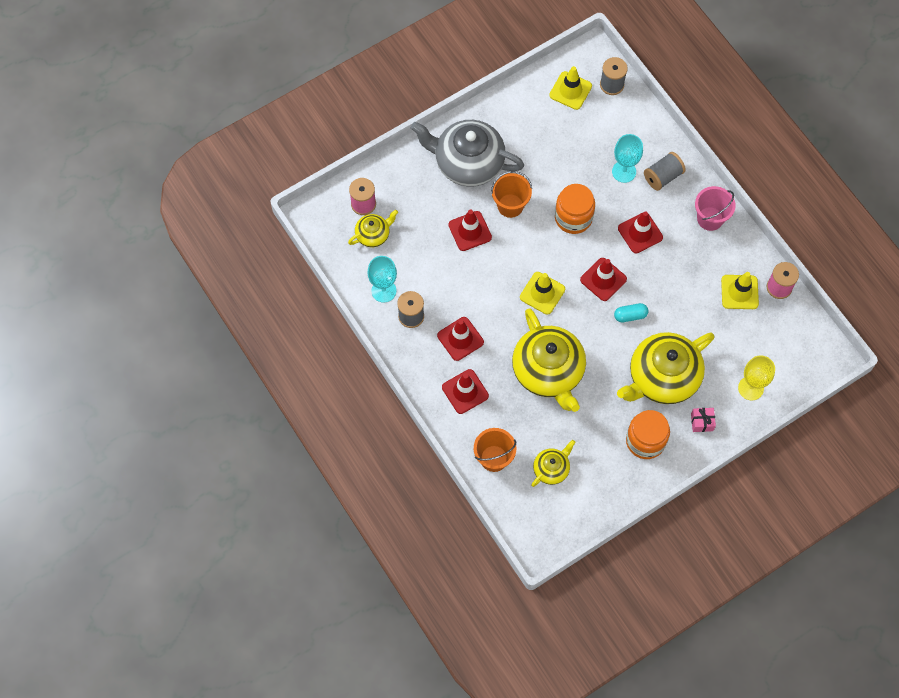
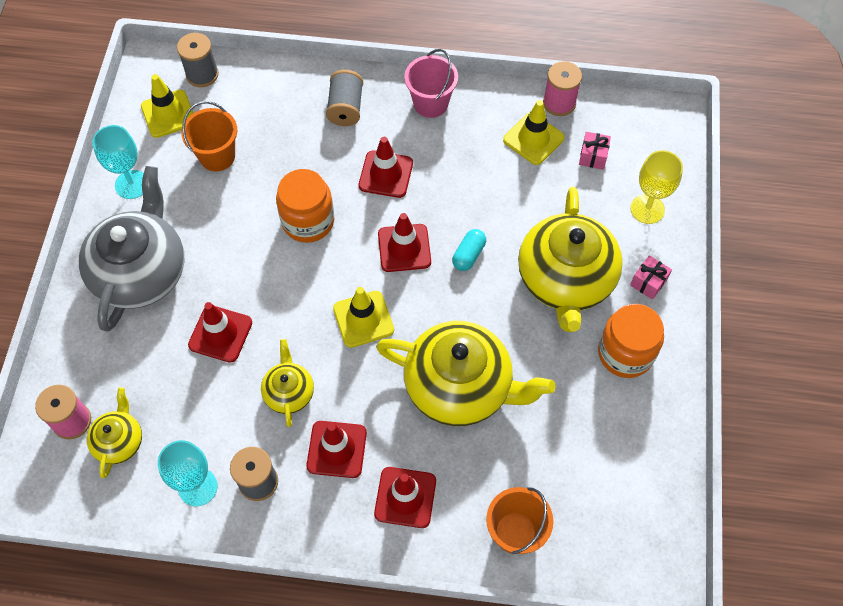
camera: 50 degrees left, 5 degrees down
grey teapot [411,120,524,187] -> grey teapot turned 135 degrees clockwise [79,166,184,332]
orange bucket [491,171,532,218] -> orange bucket moved to [181,101,237,172]
yellow teapot [531,440,575,487] -> yellow teapot moved to [261,339,314,427]
turquoise goblet [612,134,643,183] -> turquoise goblet moved to [92,125,144,199]
none -> pink gift [579,132,611,170]

